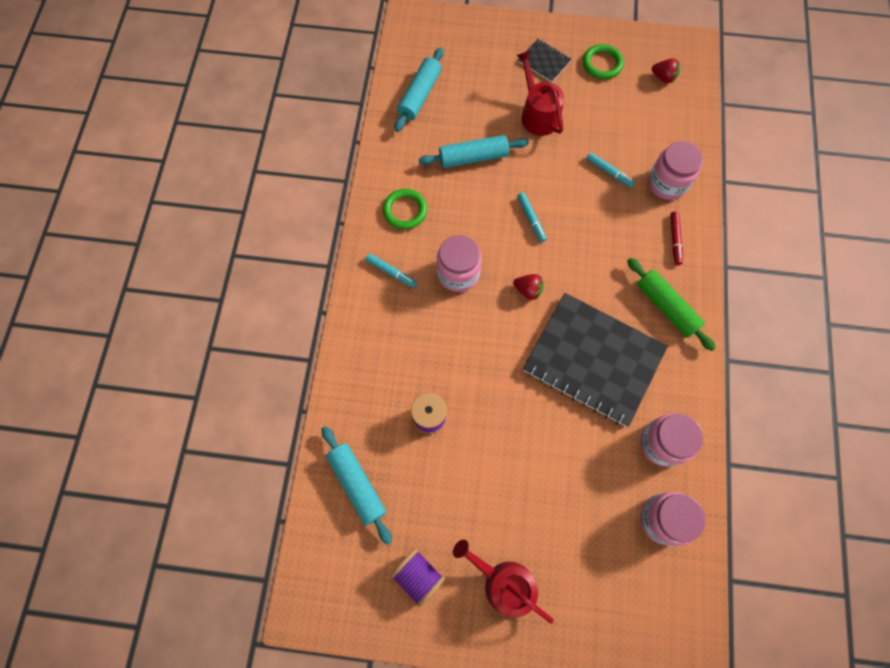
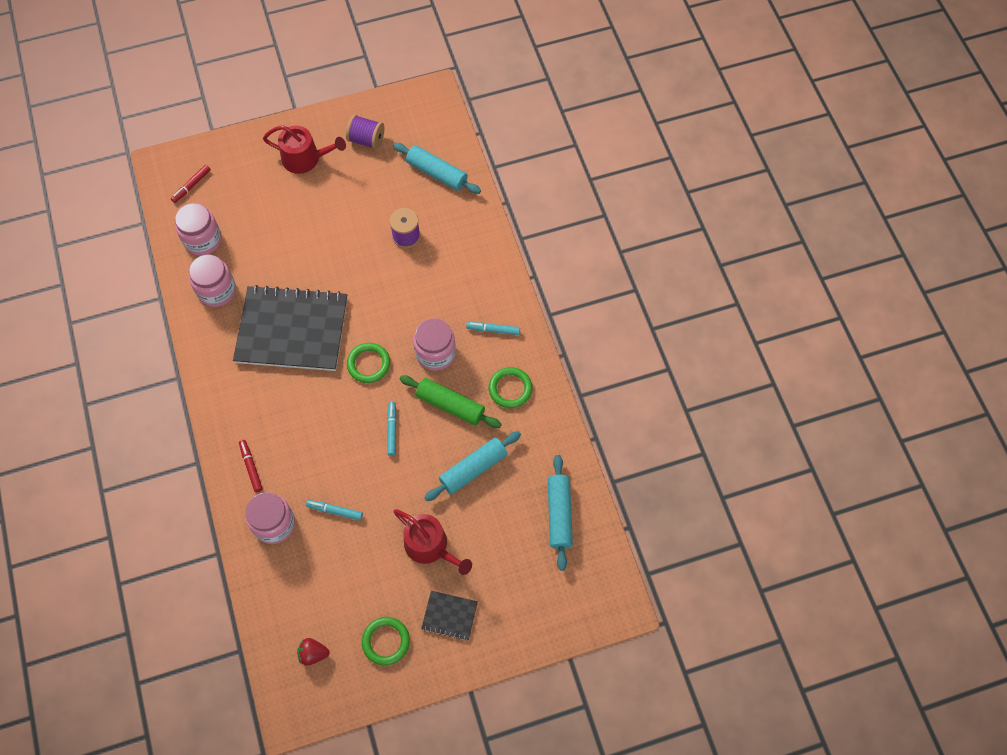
camera: 155 degrees right, 5 degrees down
red strawberry [513,274,544,300] -> green ring [347,343,390,383]
turquoise marker [517,192,547,242] -> turquoise marker turned 45 degrees clockwise [387,402,397,456]
green rolling pin [627,258,716,351] -> green rolling pin moved to [400,375,502,428]
none -> red marker [171,165,211,203]

